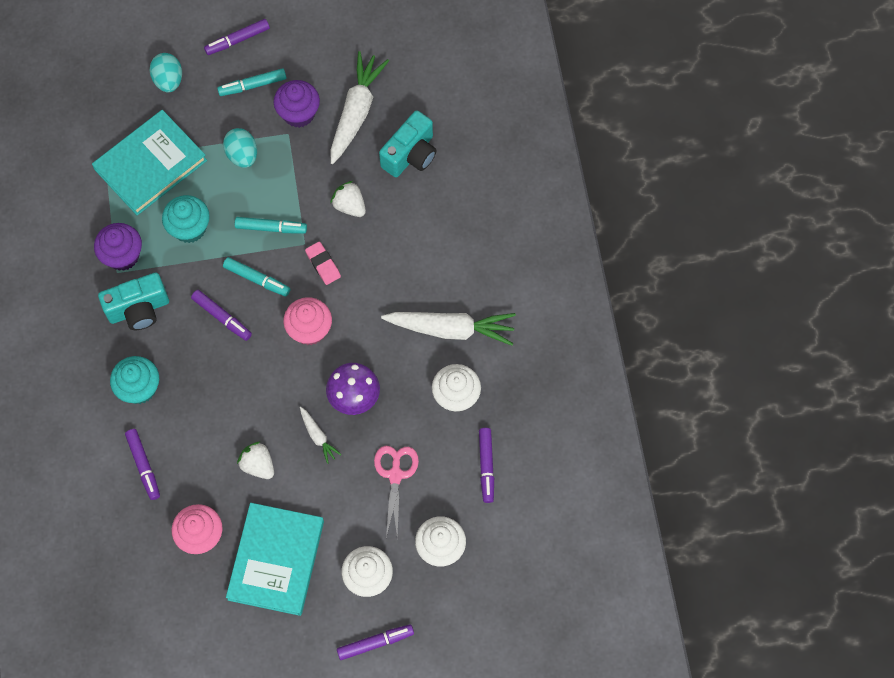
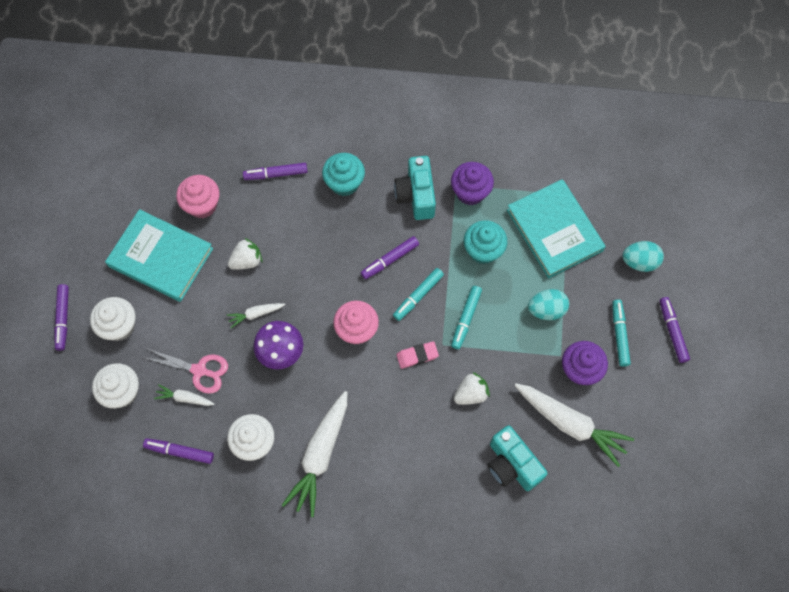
camera: 105 degrees right, 0 degrees up
none -> white carrot [154,384,214,406]

